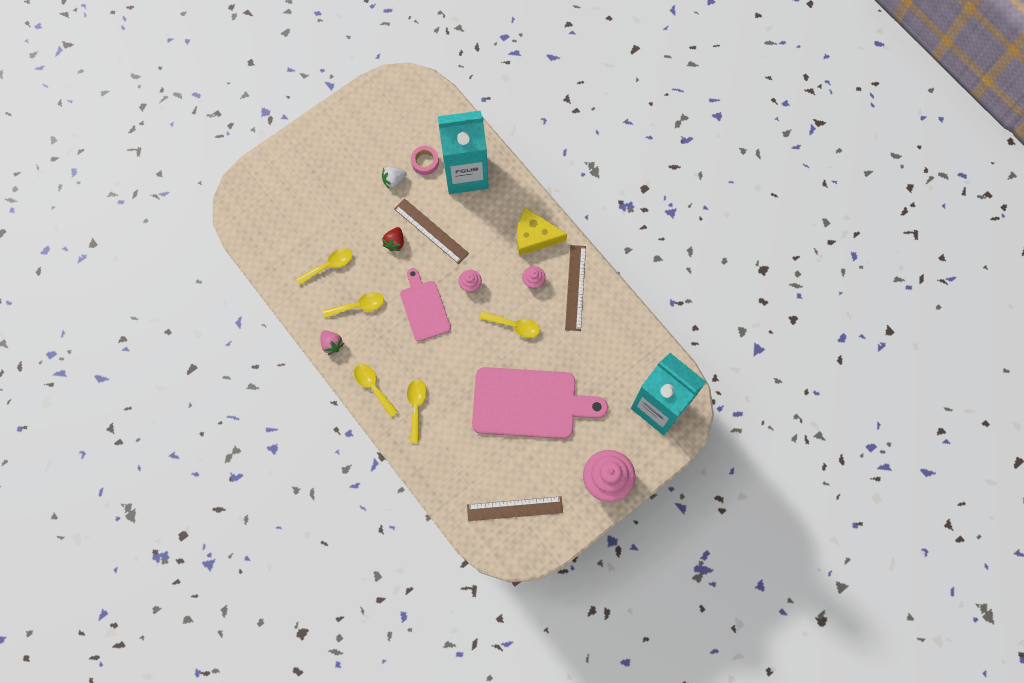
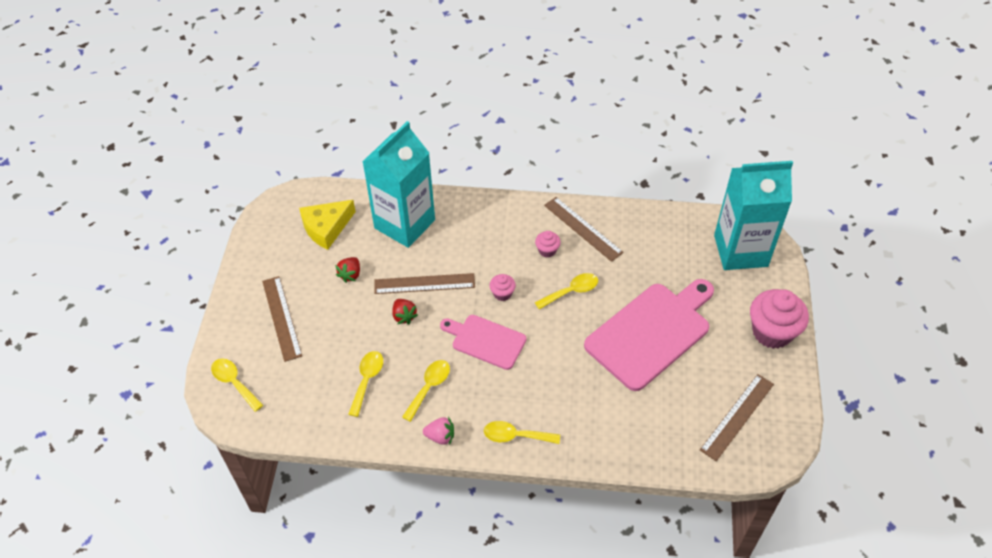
camera: 45 degrees left, 20 degrees down
white strawberry [382,167,407,190] -> red strawberry [335,257,360,283]
yellow spoon [407,379,427,443] -> yellow spoon moved to [211,358,263,412]
pink tape [411,146,439,175] -> none
yellow cheese [517,208,567,255] -> yellow cheese moved to [299,200,356,250]
none -> brown ruler [262,276,302,362]

